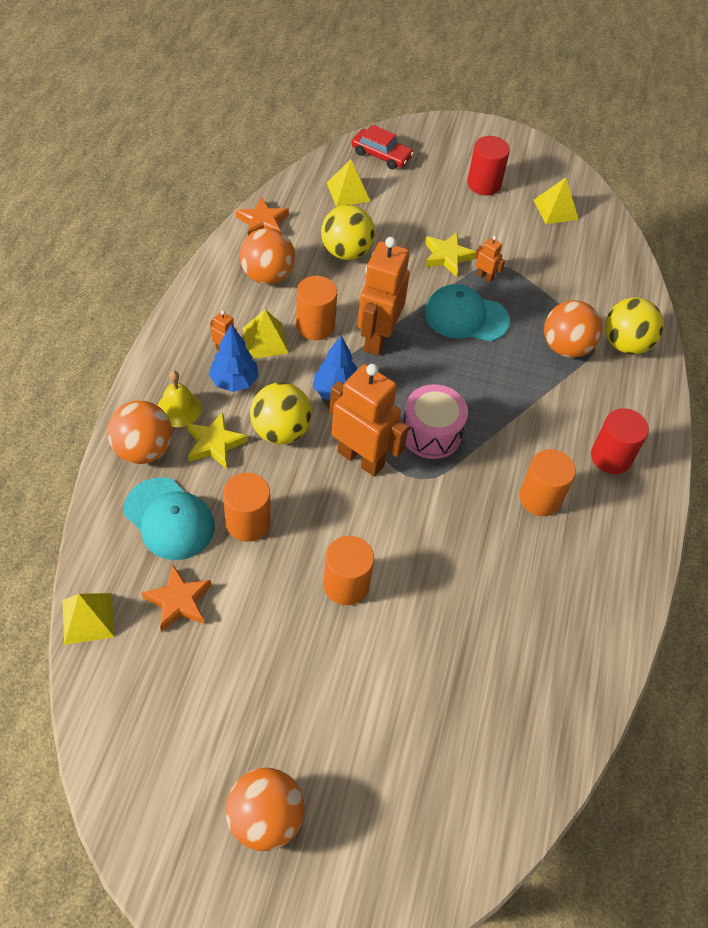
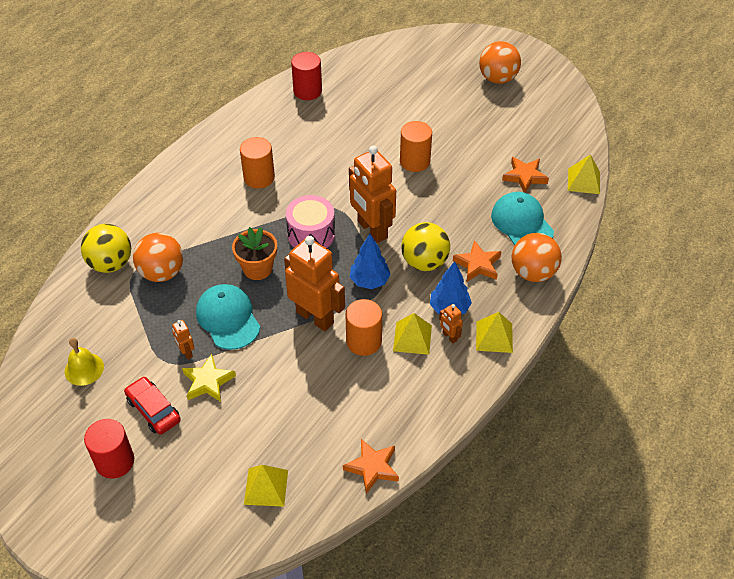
camera: 155 degrees left, 5 degrees down
yellow bell [157,371,202,427] -> yellow bell moved to [65,338,104,386]
yellow star [187,412,248,469] -> orange star [453,240,501,282]
orange cylinder [223,473,270,542] -> none
orange ball [240,228,295,285] -> none
yellow ball [321,205,375,260] -> none
red car [352,125,414,170] -> red car moved to [124,377,181,435]
orange robot [357,237,410,356] -> orange robot turned 90 degrees counterclockwise [284,236,345,331]
turquoise cap [425,284,510,342] -> turquoise cap turned 150 degrees counterclockwise [196,284,260,350]
yellow pyramid [534,177,579,224] -> yellow pyramid moved to [476,312,513,353]
red cylinder [591,408,649,474] -> red cylinder moved to [291,52,322,100]
none -> orange flower pot [232,227,277,280]

